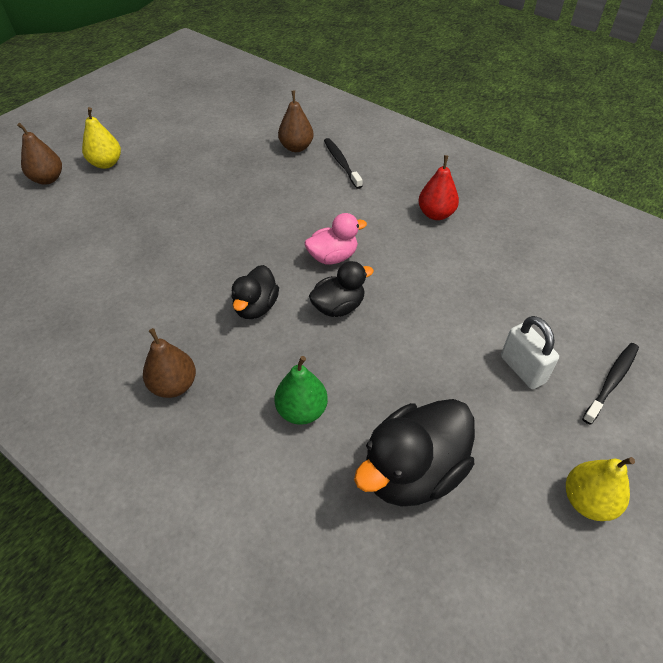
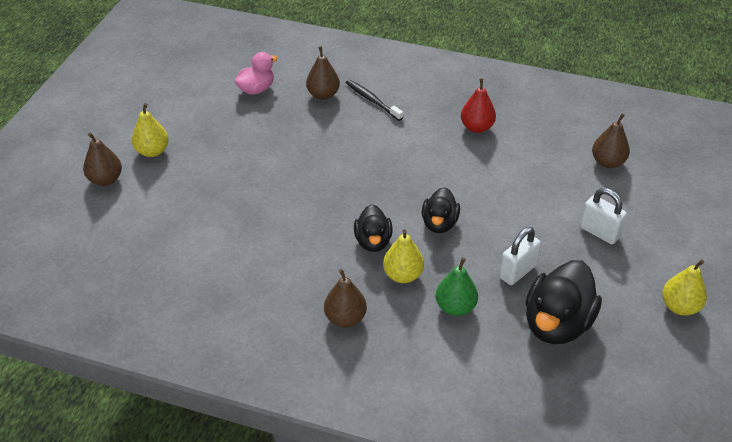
camera: 20 degrees left, 5 degrees down
pink duck [304,213,367,264] -> pink duck moved to [234,52,277,95]
black duck [309,261,374,317] -> black duck turned 150 degrees clockwise [422,187,460,233]
black toothbrush [582,343,639,425] -> none
none -> yellow pear [383,229,424,283]
none -> white padlock [499,227,541,285]
none -> brown pear [592,114,630,168]

